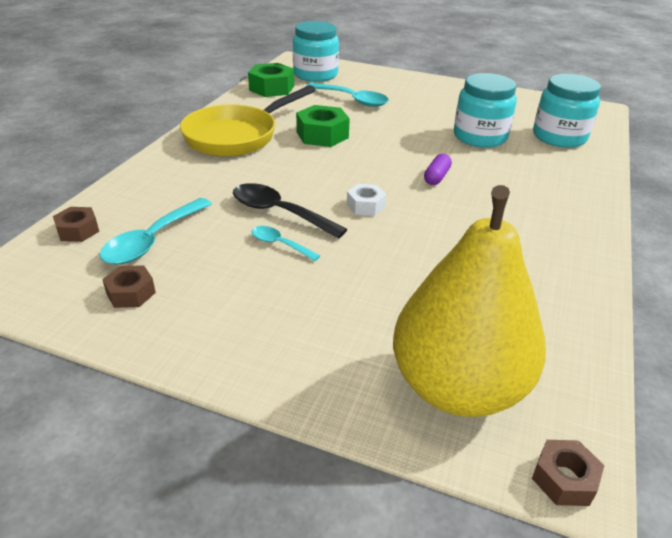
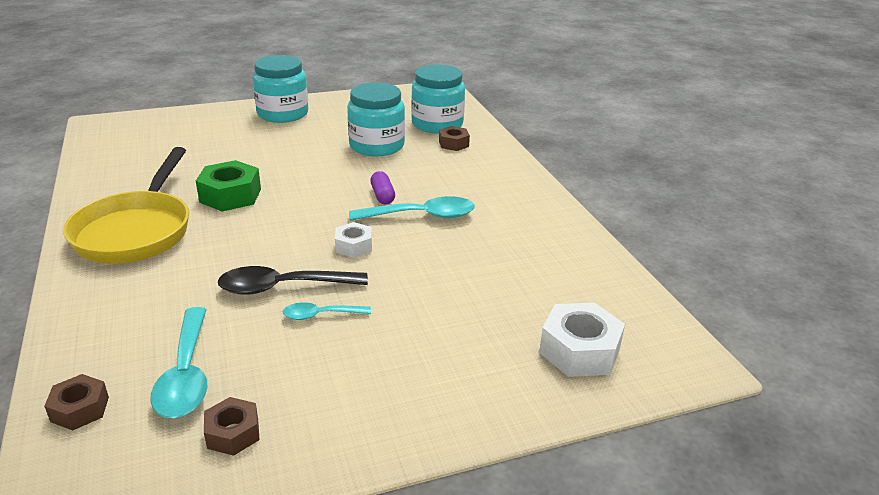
camera: 40 degrees left, 5 degrees down
green nut [248,63,294,97] -> none
turquoise jar [293,21,339,82] -> turquoise jar moved to [252,55,309,123]
turquoise spoon [306,83,389,107] -> turquoise spoon moved to [349,196,475,221]
yellow pear [393,185,546,417] -> white nut [539,303,625,377]
brown nut [532,440,604,506] -> brown nut moved to [439,126,470,151]

